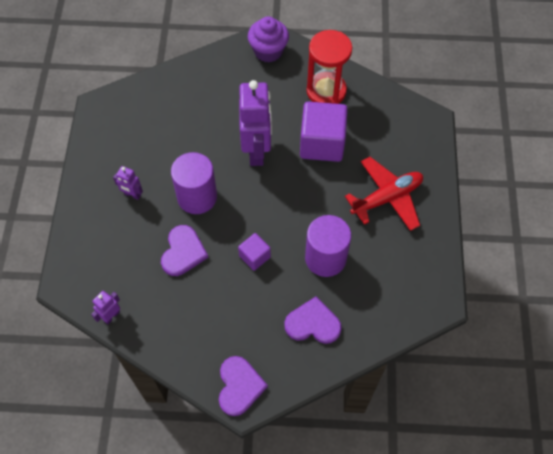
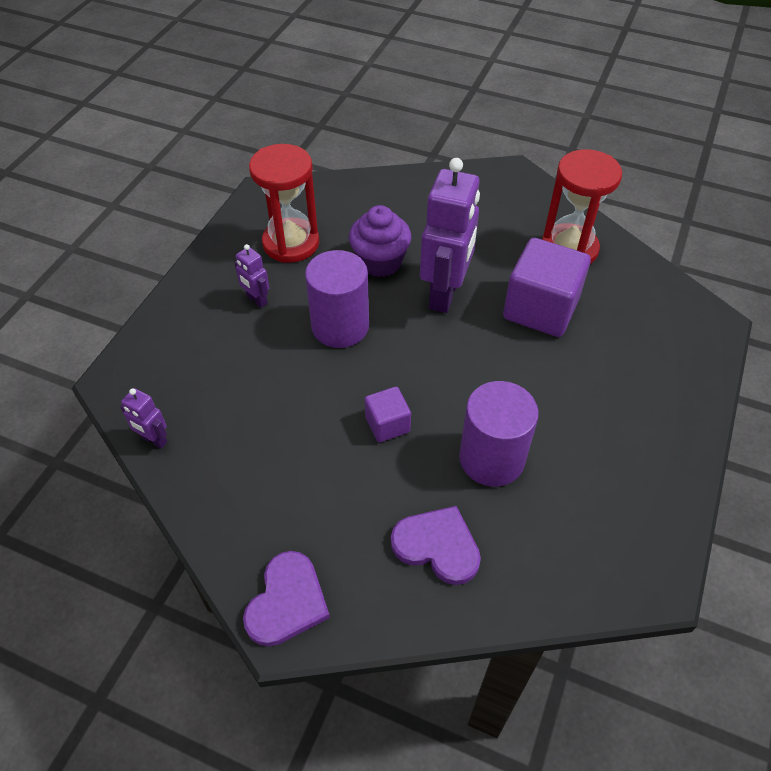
camera: 20 degrees right, 10 degrees down
purple robot [91,291,120,324] -> purple robot turned 120 degrees counterclockwise [120,388,167,449]
purple heart [161,225,208,276] -> none
purple cupcake [248,17,289,63] -> purple cupcake moved to [349,205,411,277]
red plane [345,157,423,231] -> none
none -> red hourglass [249,144,319,263]

